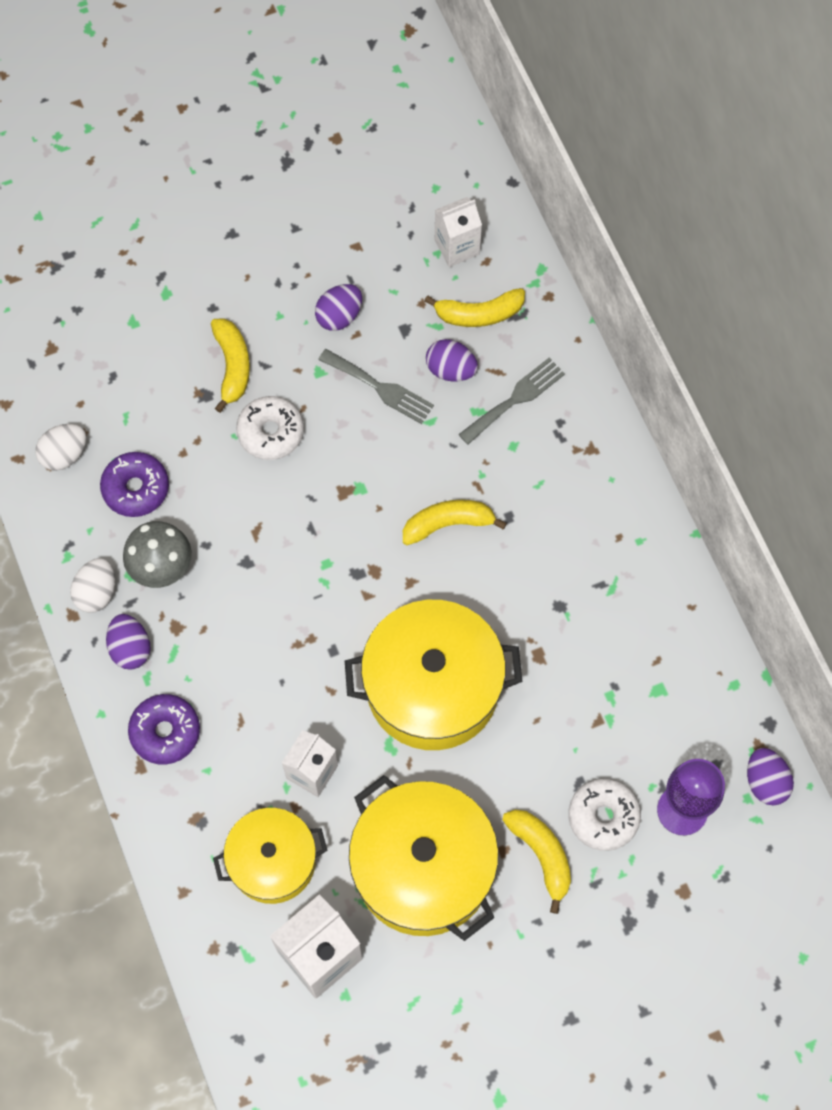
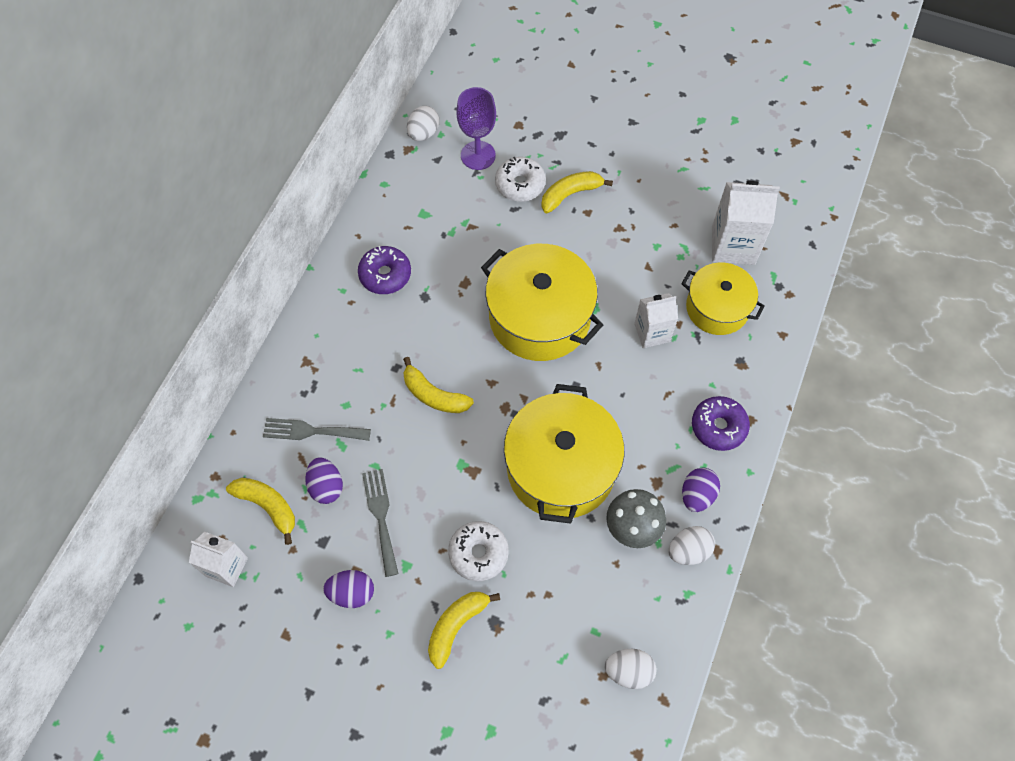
camera: 135 degrees left, 5 degrees down
purple donut [100,452,169,517] -> purple donut moved to [358,246,411,294]
yellow pot [349,775,499,941] -> yellow pot moved to [504,384,624,524]
yellow banana [502,810,571,914] -> yellow banana turned 45 degrees clockwise [541,171,613,213]
purple egg [747,748,794,805] -> white egg [407,106,439,141]

